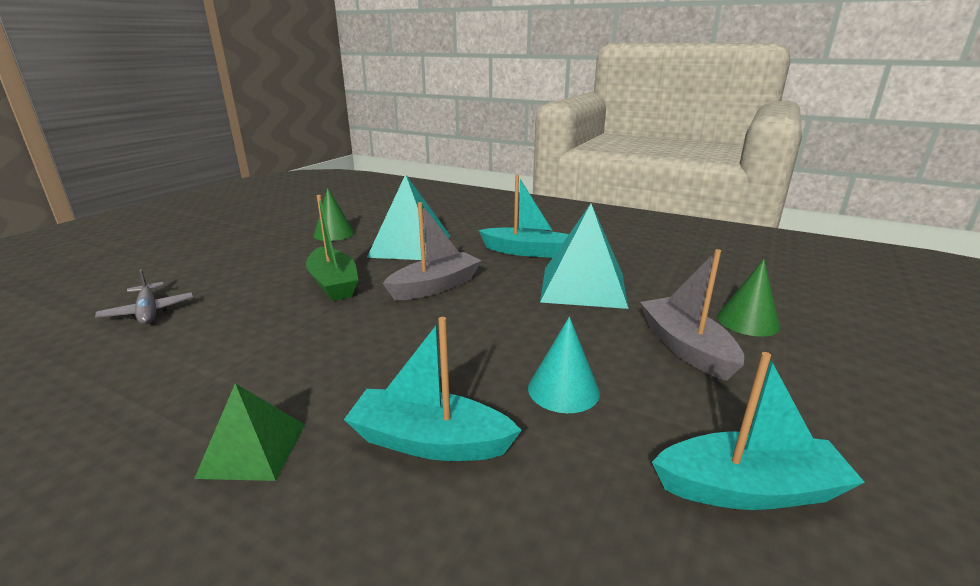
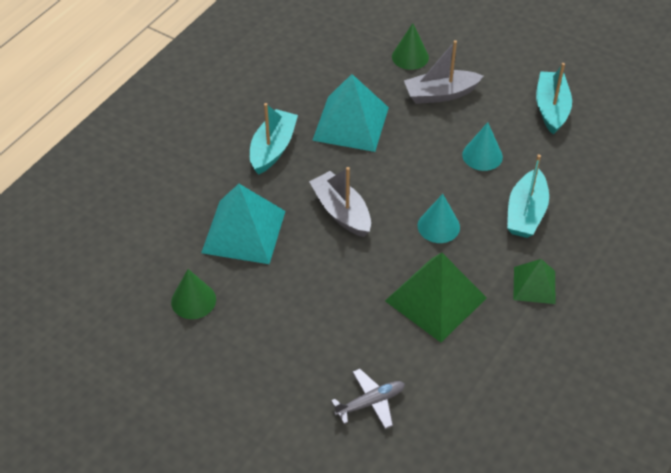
camera: 85 degrees left, 25 degrees up
green boat [306,195,358,301] -> none
none -> green pyramid [385,253,487,342]
none -> turquoise cone [418,194,460,243]

